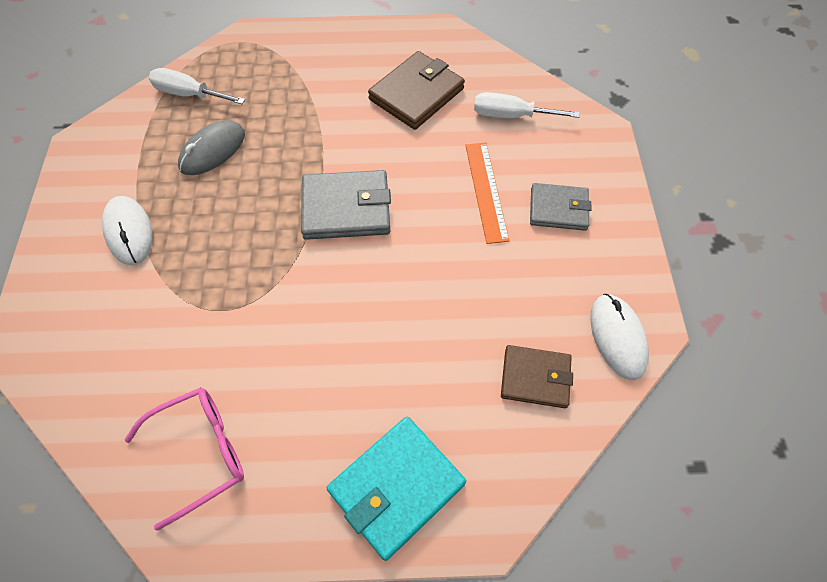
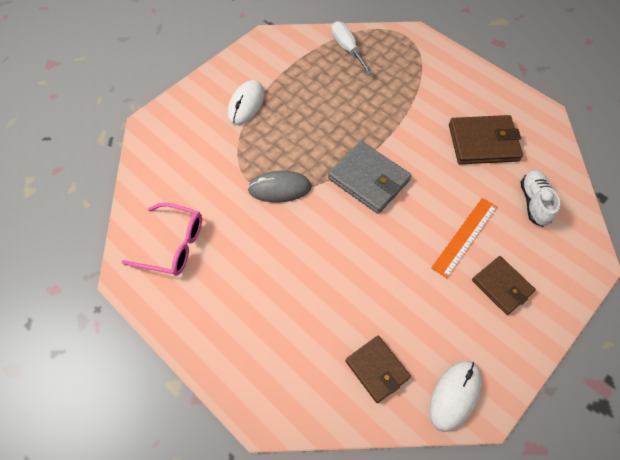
camera: 45 degrees right, 0 degrees up
grey mouse [178,120,245,175] -> grey mouse moved to [248,171,312,203]
turquoise wallet [327,417,466,561] -> none
white screwdriver [474,92,580,118] -> white shoe [521,170,560,227]
grey wallet [530,183,591,231] -> brown wallet [472,256,536,315]

